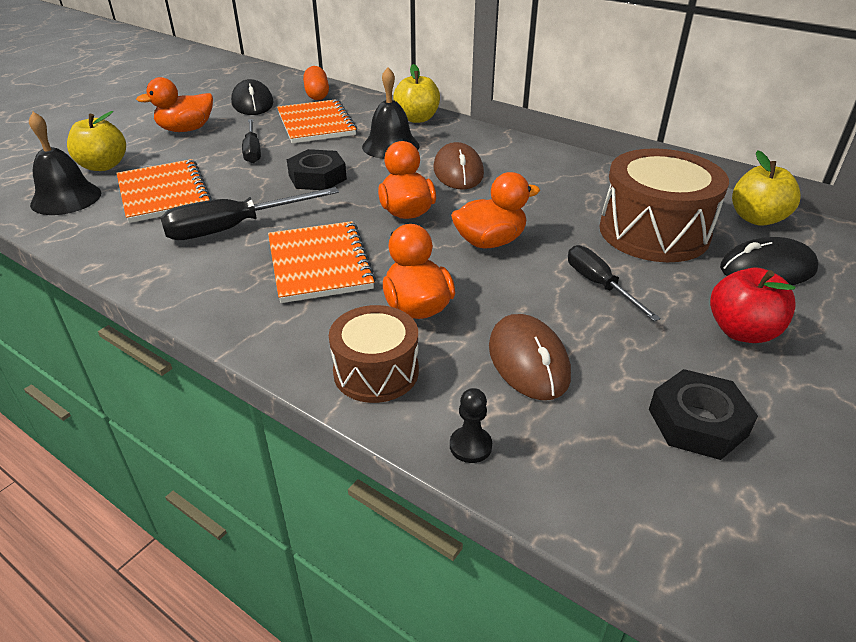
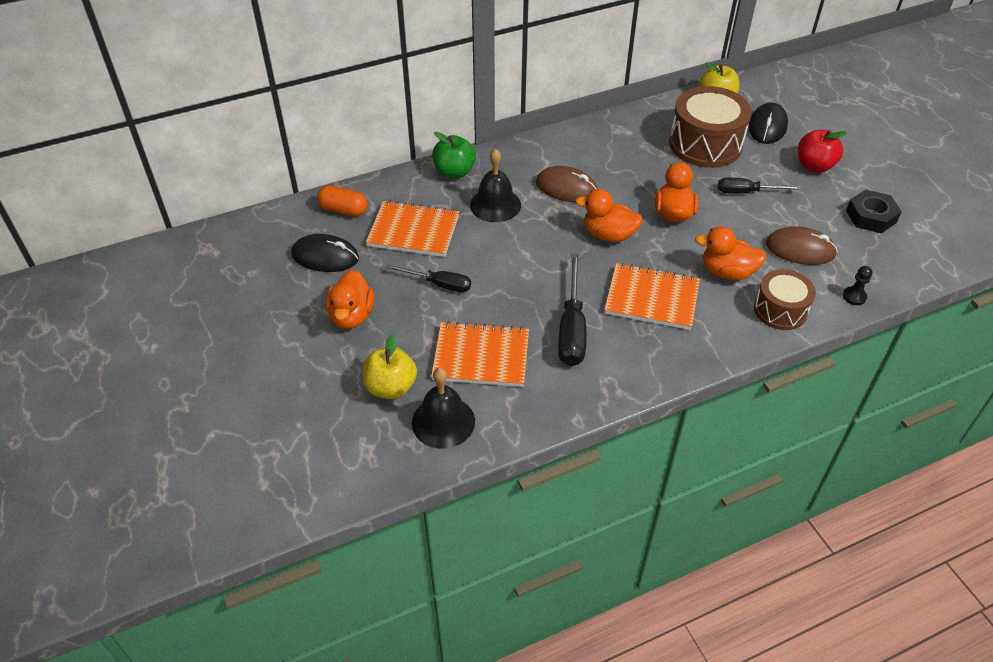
camera: 60 degrees left, 10 degrees up
black nut [287,149,347,190] -> none
yellow apple [393,64,440,123] -> green apple [432,132,476,179]

